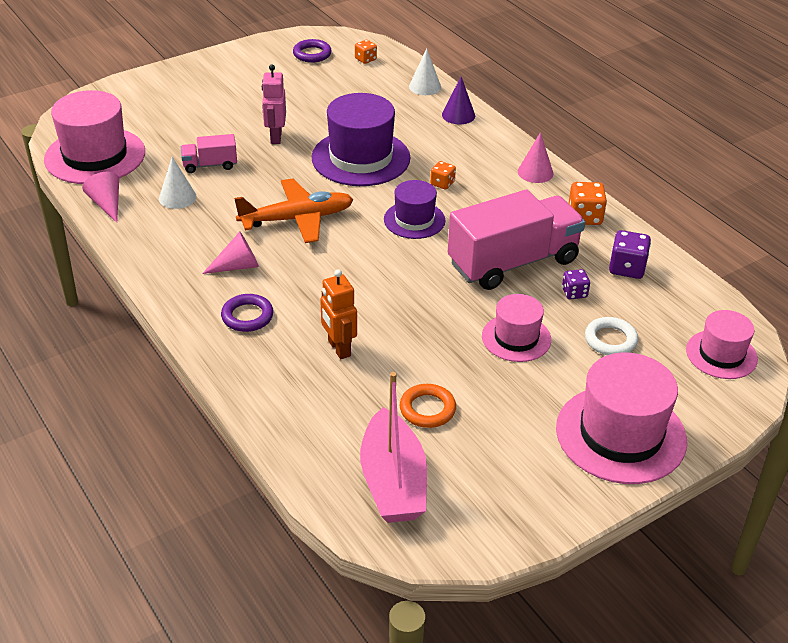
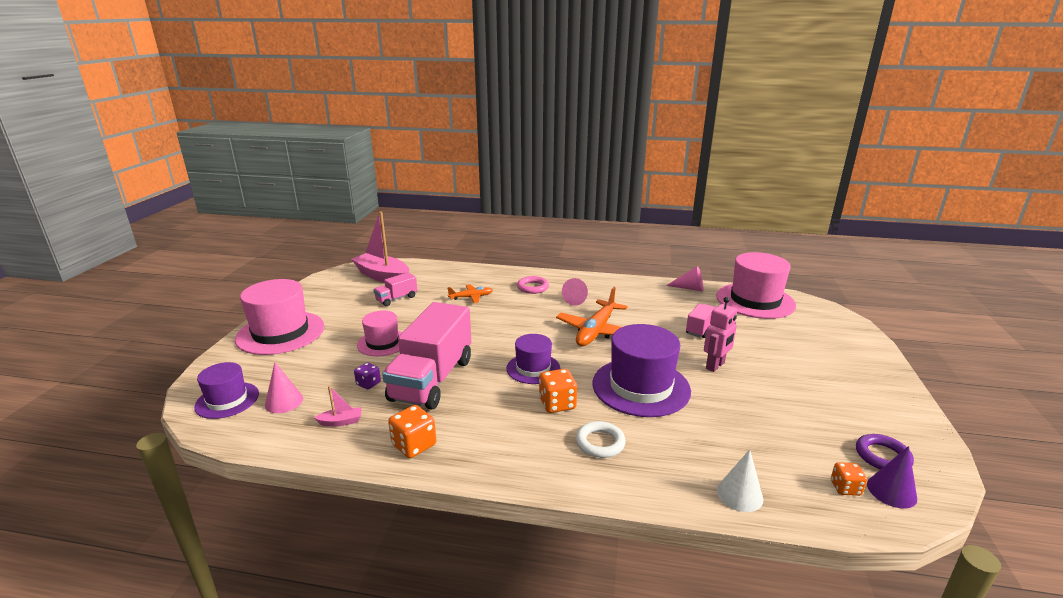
camera: 135 degrees right, 15 degrees down
white cone [159,157,197,209] -> none
purple ring [221,294,273,332] -> pink ring [517,276,549,294]
pink robot [262,65,286,144] -> pink robot turned 90 degrees clockwise [704,297,737,372]
orange robot [320,269,357,359] -> orange plane [447,285,493,303]
orange ring [400,384,456,428] -> pink truck [374,272,418,306]
orange dice [430,161,456,190] -> orange dice [539,369,577,413], size x1.60
purple cone [442,77,475,124] -> purple cone moved to [867,446,917,509]
pink cone [518,132,553,183] -> pink cone moved to [265,362,303,413]
white ring [585,317,638,355] -> white ring moved to [576,421,626,458]
purple dice [609,230,651,279] -> pink boat [314,386,362,427]
pink hat [686,310,758,379] -> purple hat [194,362,259,419]

